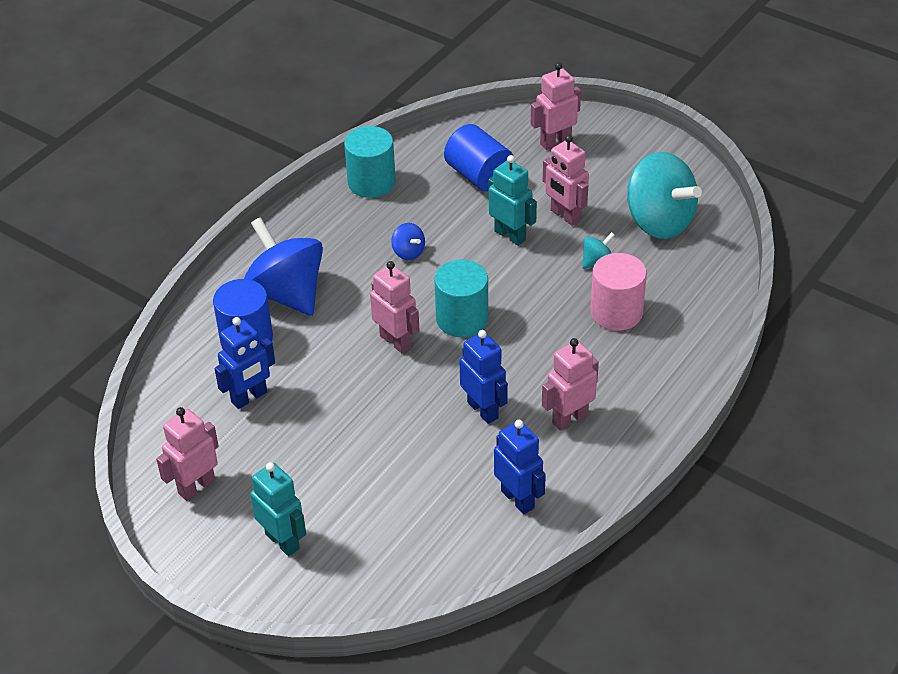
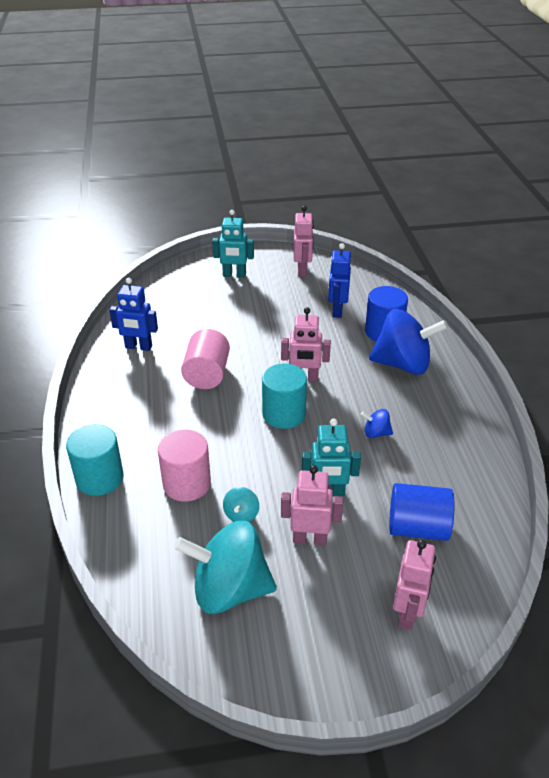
camera: 135 degrees right, 5 degrees down
turquoise cylinder [344,126,396,198] -> turquoise cylinder moved to [66,424,124,496]
blue robot [460,330,508,424] -> pink cylinder [181,329,230,389]
pink robot [542,338,599,431] -> none

